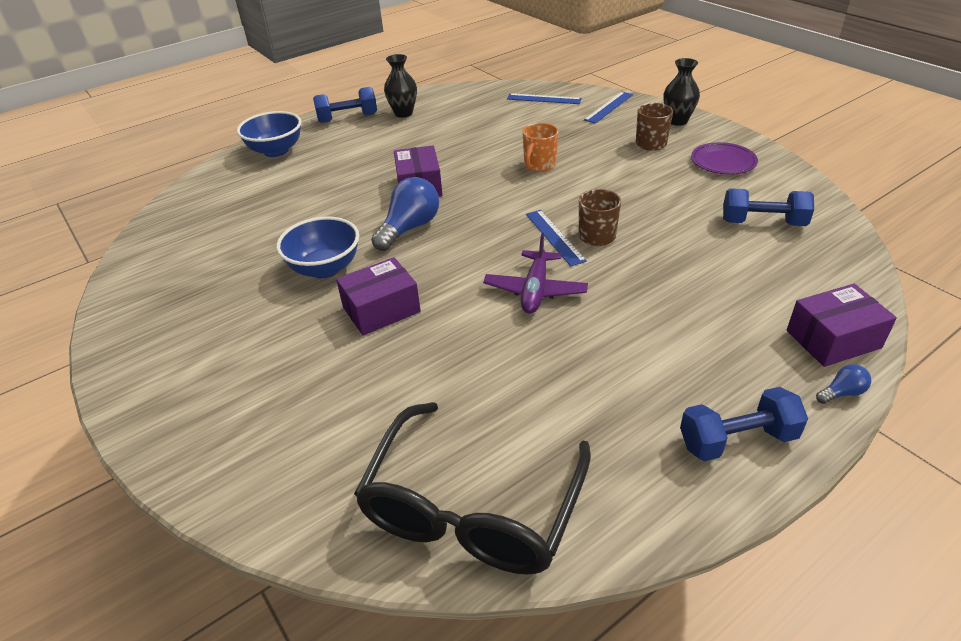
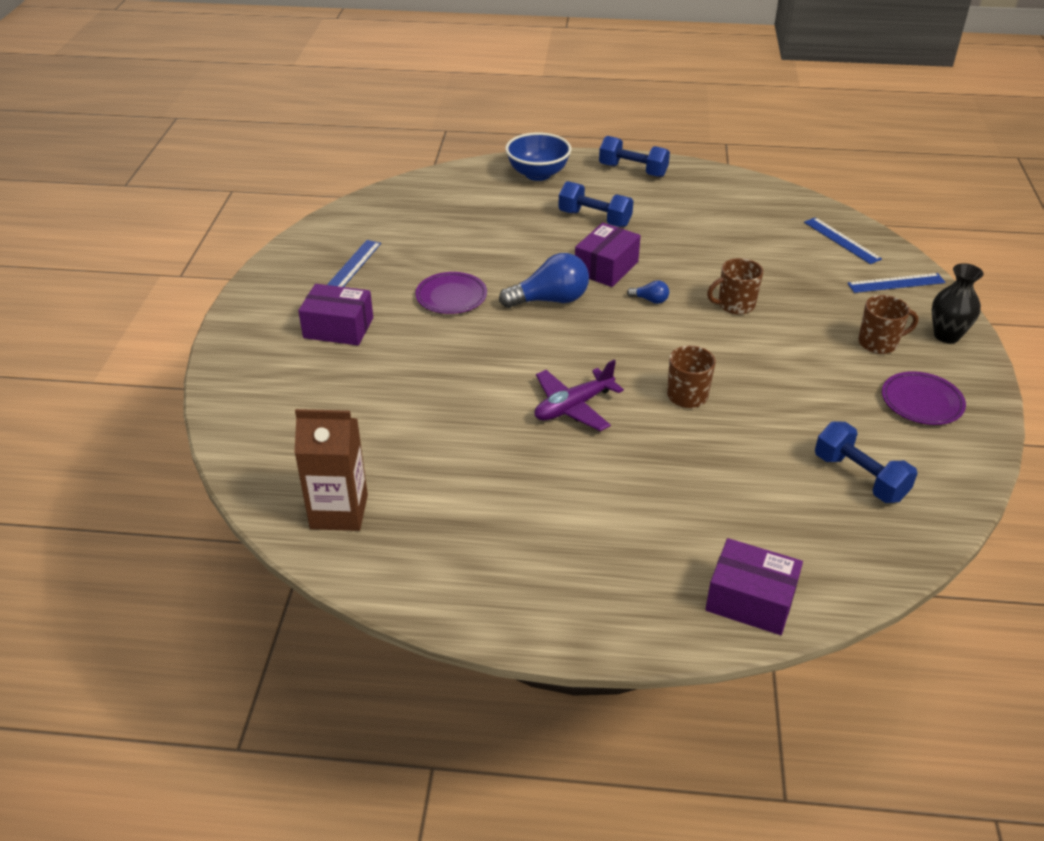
camera: 40 degrees right, 0 degrees up
blue bowl [276,216,359,278] -> purple plate [415,272,487,314]
purple box [336,257,421,335] -> purple box moved to [298,284,373,345]
black glasses [354,402,591,575] -> brown carton [294,409,368,531]
black vase [384,54,417,118] -> none
orange mug [523,123,559,172] -> brown mug [707,258,763,315]
blue ruler [526,210,587,266] -> blue ruler moved to [327,240,381,287]
blue dumbbell [680,387,808,461] -> blue dumbbell moved to [558,181,633,227]
blue light bulb [816,364,871,404] -> blue light bulb moved to [627,280,669,304]

